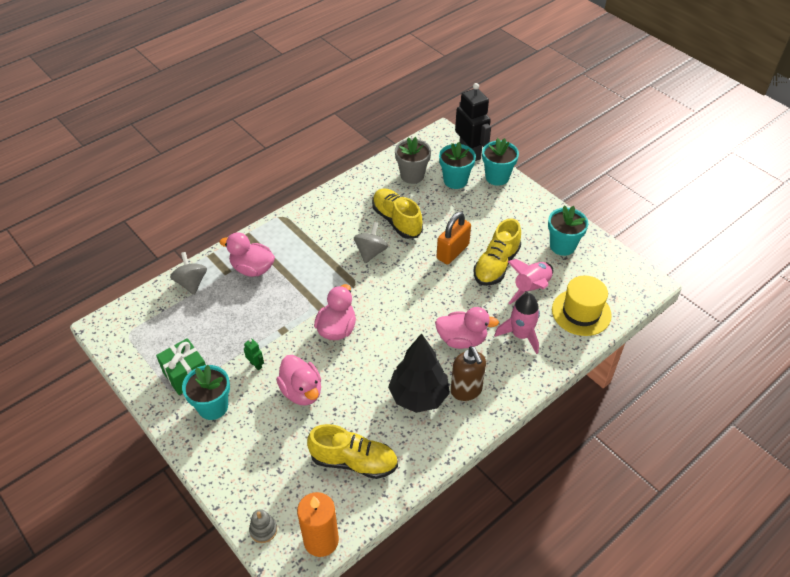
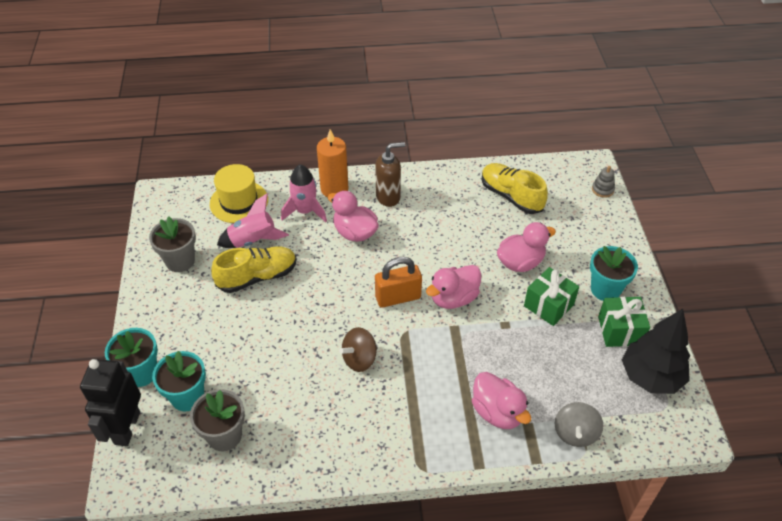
camera: 145 degrees left, 0 degrees up
green robot [244,338,264,370] -> green gift [524,267,579,326]
pink duck [276,355,321,405] -> pink duck turned 60 degrees clockwise [497,222,556,272]
orange candle [297,492,339,557] -> orange candle moved to [317,129,348,197]
grey spinning top [354,222,388,263] -> brown spinning top [339,327,377,372]
yellow shoe [372,188,423,239] -> none
black tree [388,333,450,413] -> black tree moved to [622,309,690,394]
orange padlock [437,212,471,264] -> orange padlock moved to [375,257,422,308]
brown soap dispenser [451,346,486,401] -> brown soap dispenser turned 60 degrees clockwise [375,142,405,207]
turquoise flower pot [548,206,588,256] -> grey flower pot [149,216,196,272]

